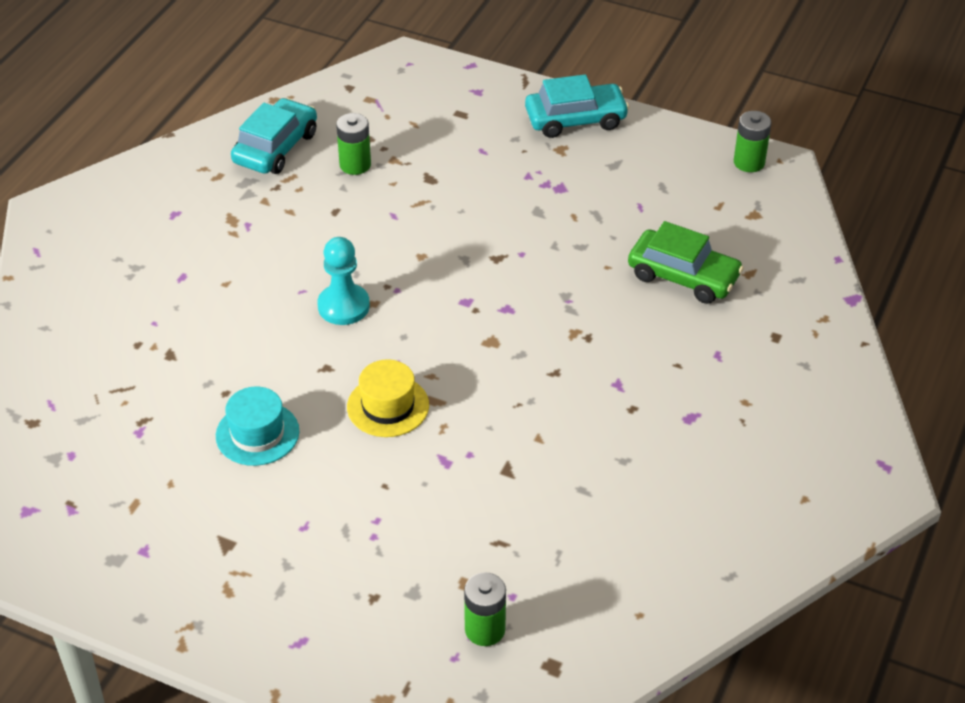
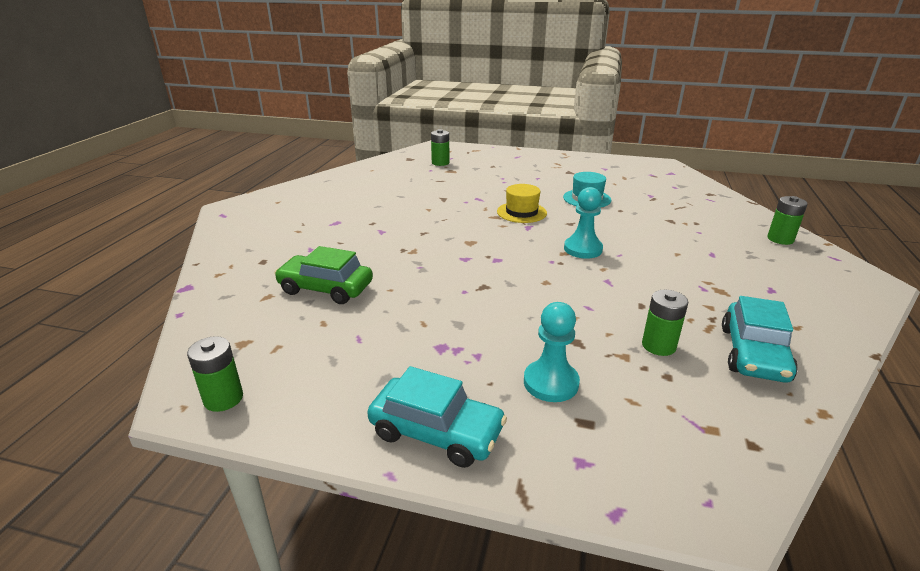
camera: 170 degrees right, 15 degrees down
turquoise car [525,74,629,138] -> turquoise car turned 135 degrees counterclockwise [367,366,507,468]
none -> turquoise pawn [524,302,580,402]
none -> green battery [767,196,808,245]

